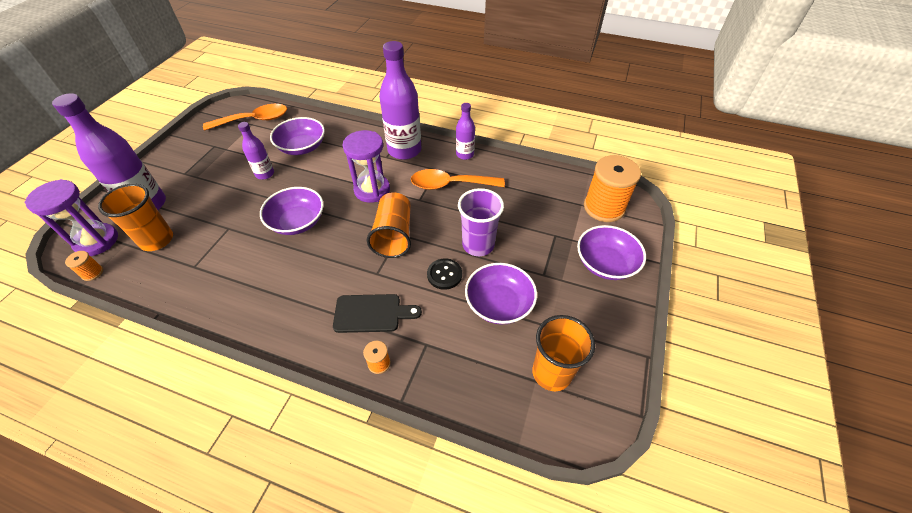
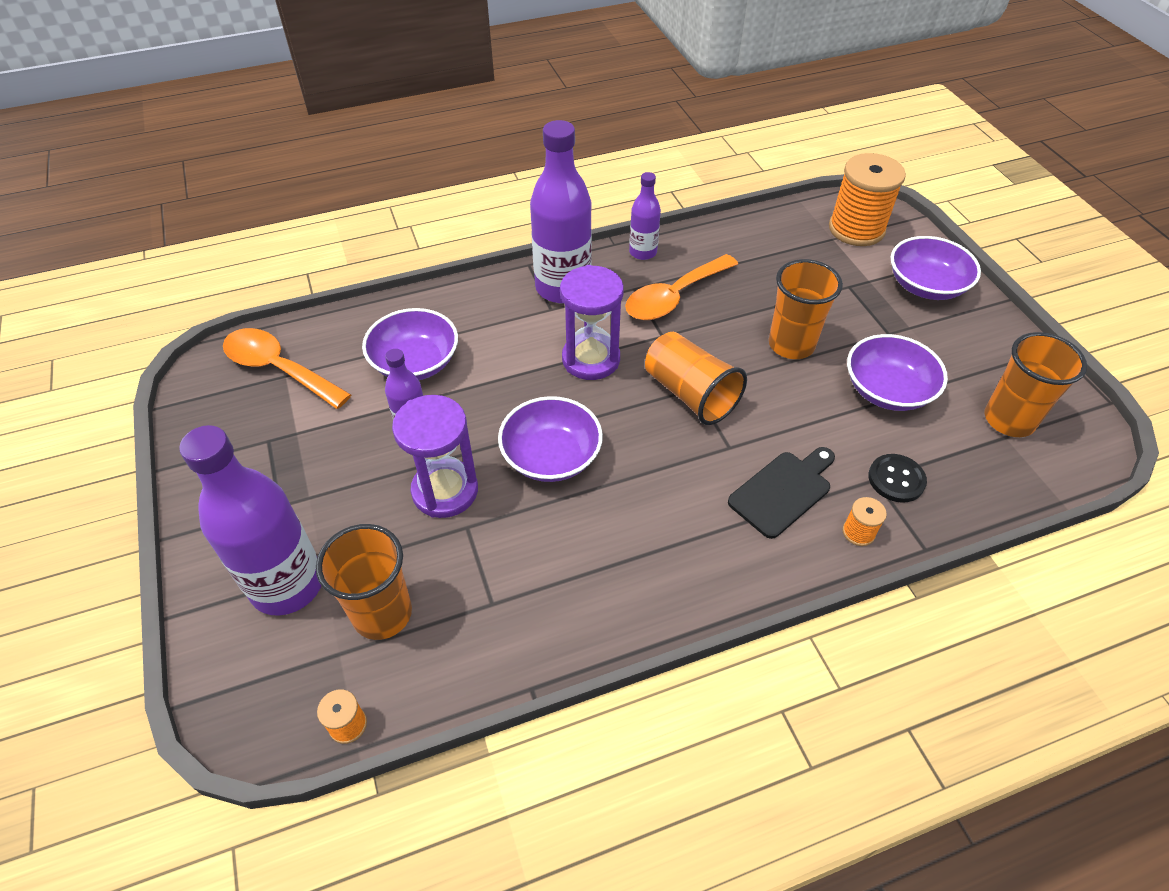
camera: 40 degrees left, 0 degrees up
purple hourglass [24,179,118,256] -> purple hourglass moved to [392,395,478,518]
orange spoon [203,104,287,131] -> orange spoon turned 90 degrees counterclockwise [223,328,351,409]
black button [427,258,462,290] -> black button moved to [868,454,927,503]
purple cup [458,188,504,256] -> orange cup [769,259,843,359]

